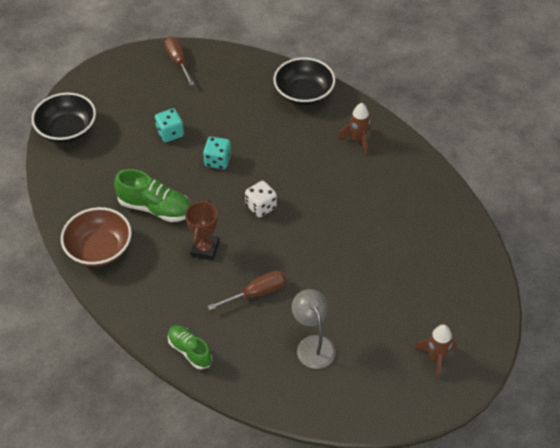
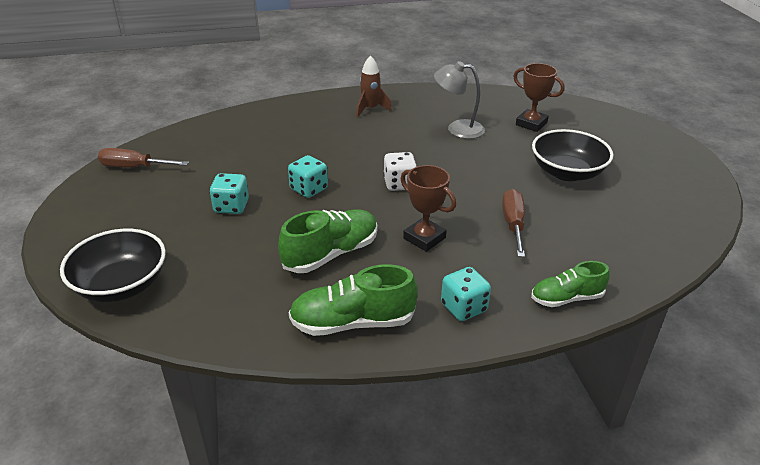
camera: 60 degrees left, 15 degrees down
brown bowl [61,207,132,267] -> green shoe [289,264,418,336]
black bowl [274,58,335,106] -> black bowl moved to [532,129,613,181]
grey lamp [292,289,336,369] -> grey lamp moved to [434,61,485,139]
brown rocket [415,324,457,379] -> none
none -> turquoise dice [441,267,491,321]
none -> brown trophy [513,63,564,132]

